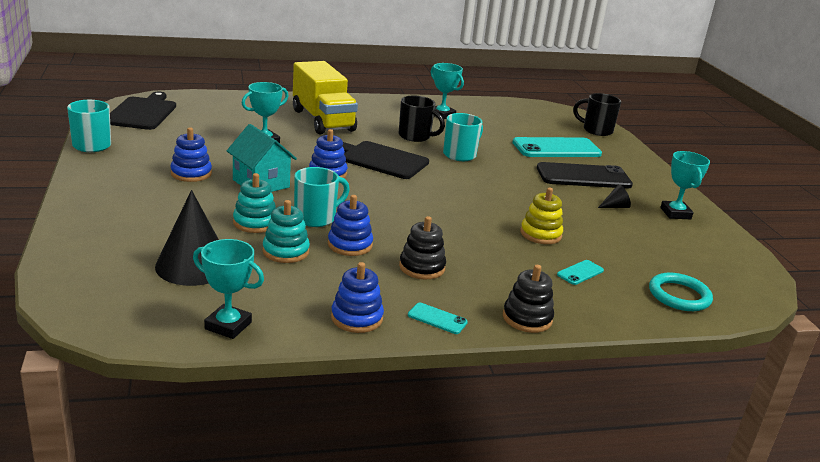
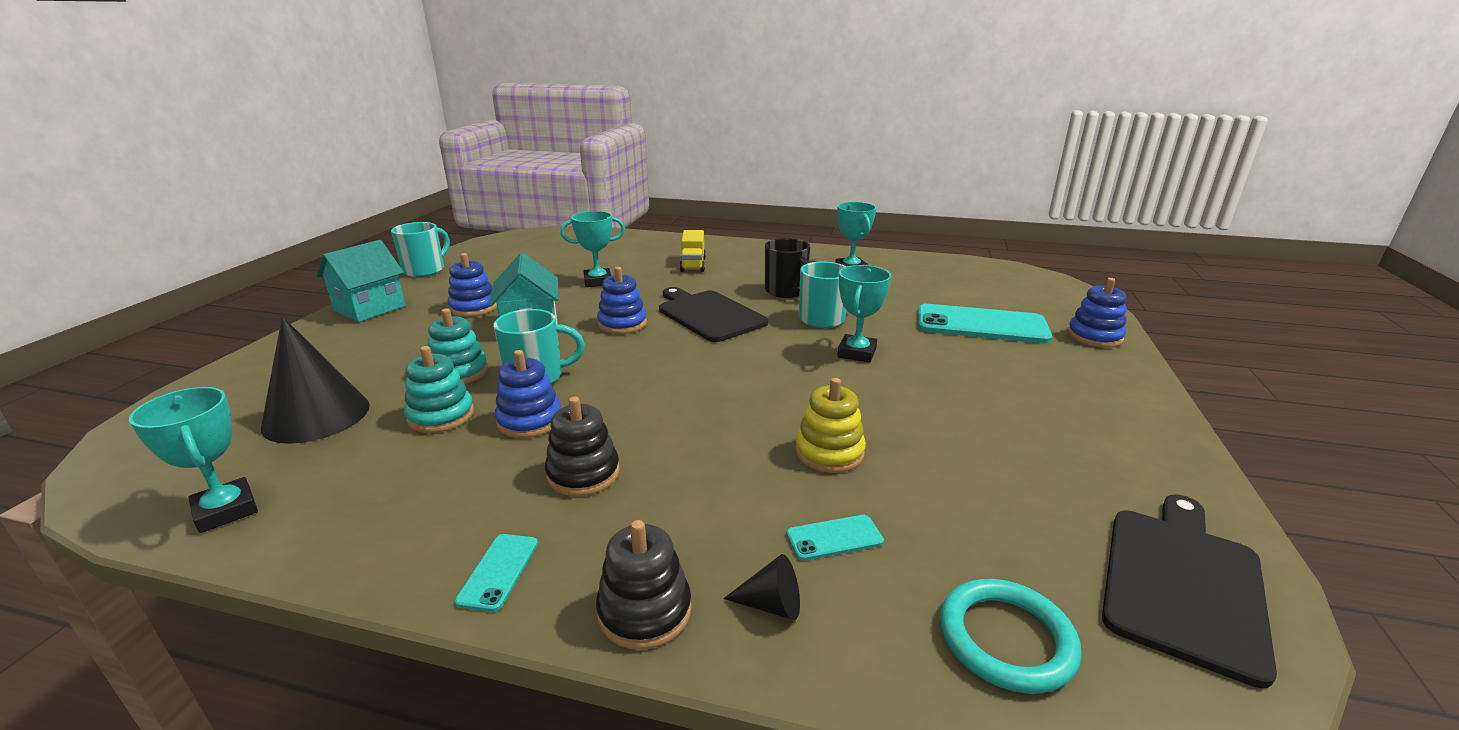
camera: 30 degrees right, 0 degrees up
black cutting board [110,92,176,130] -> black cutting board moved to [1102,494,1277,688]
yellow truck [293,61,358,134] -> yellow truck [679,230,706,272], size x0.50
blue stacking toy [331,262,384,333] -> blue stacking toy moved to [1067,278,1127,348]
turquoise phone [408,303,468,334] -> turquoise phone turned 45 degrees clockwise [455,534,538,612]
black phone [537,162,633,189] -> none
black mug [573,93,621,136] -> none
black cone [598,184,631,208] -> black cone moved to [723,554,800,620]
turquoise trophy [660,151,710,219] -> turquoise trophy moved to [837,265,891,363]
none -> turquoise house [317,240,406,322]

